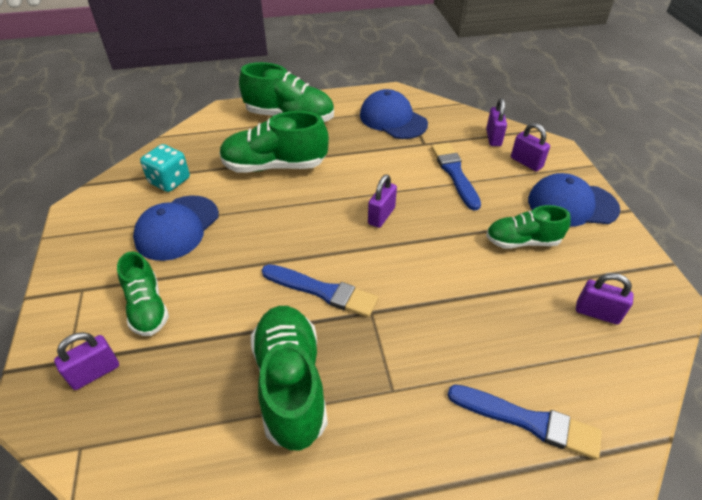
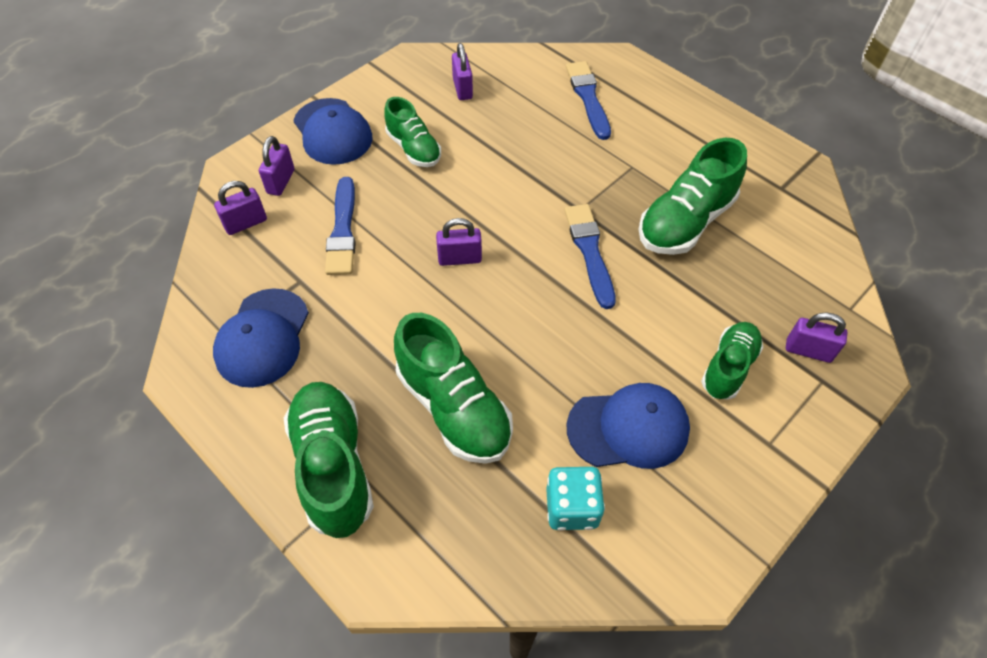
camera: 125 degrees left, 10 degrees up
blue brush [431,143,481,210] -> blue brush turned 45 degrees counterclockwise [325,177,356,275]

